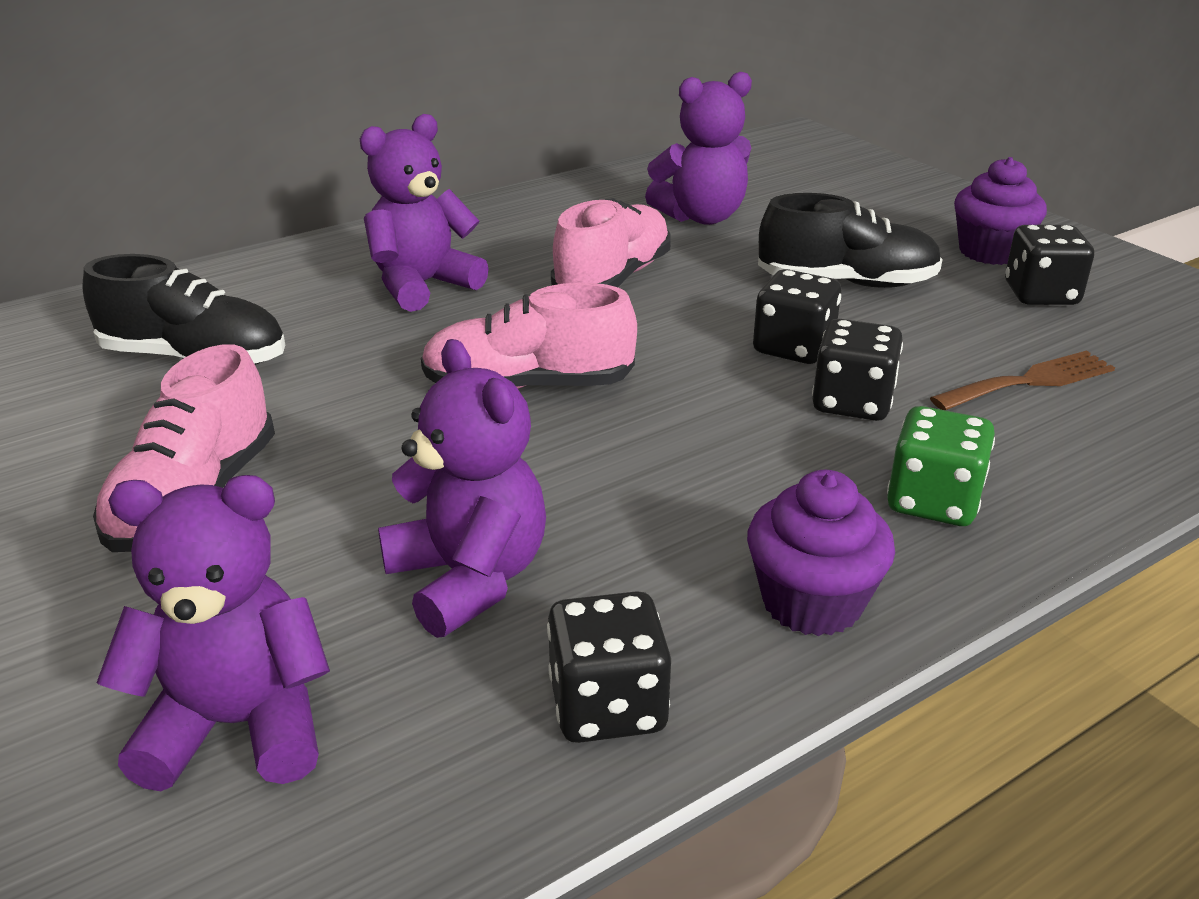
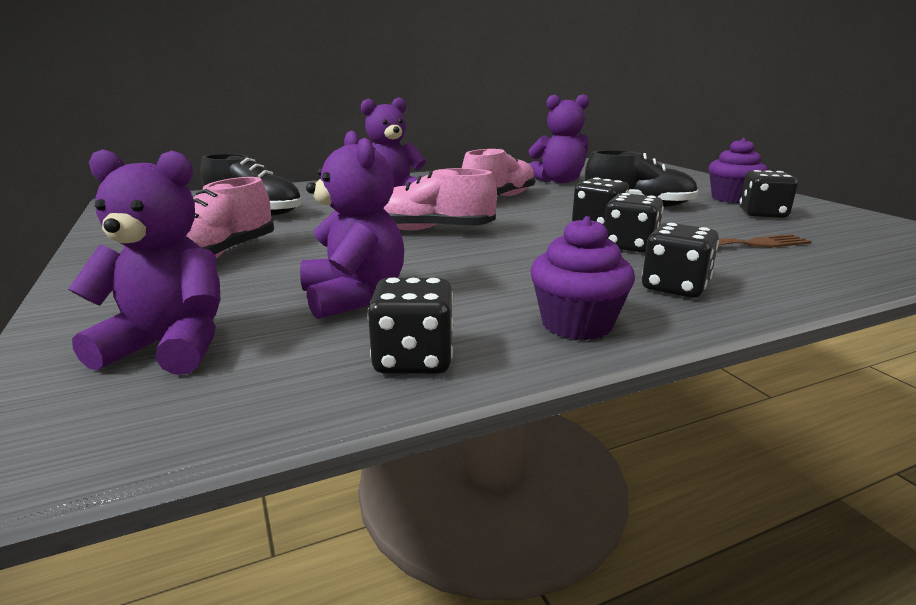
camera: 10 degrees right, 10 degrees down
green dice [887,406,995,526] -> black dice [642,223,719,298]

